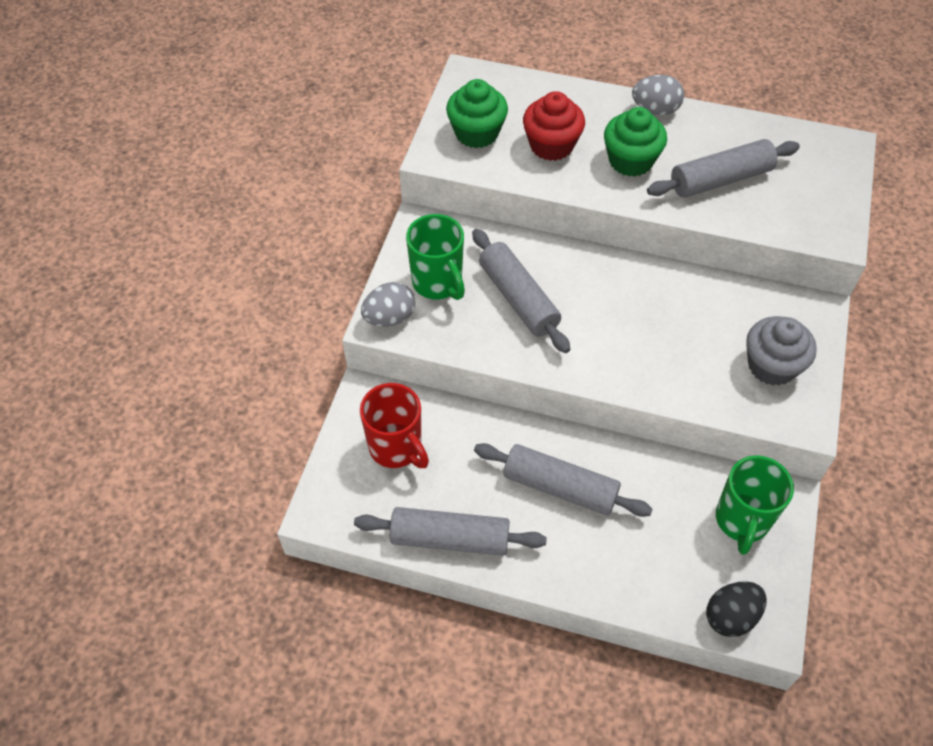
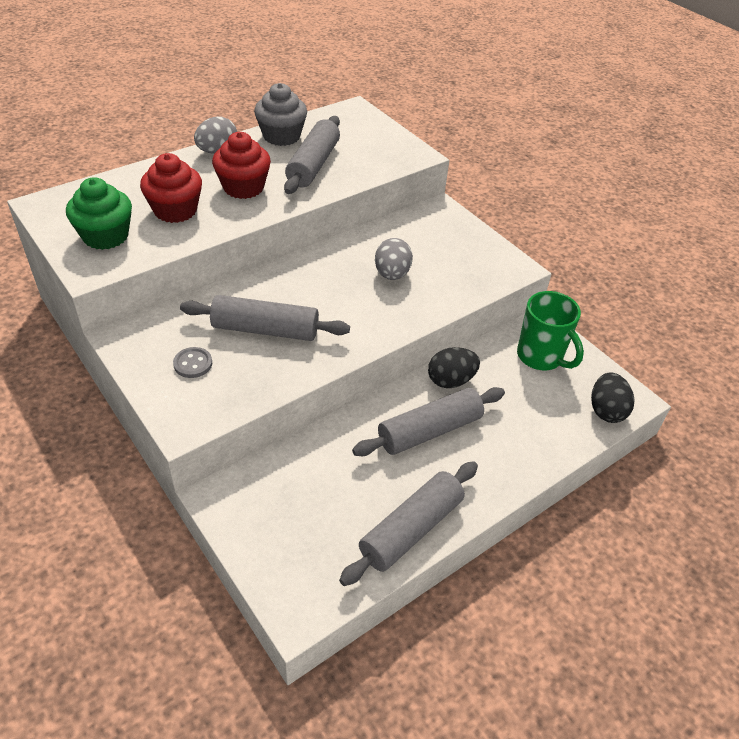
camera: 55 degrees left, 10 degrees down
red mug [360,383,429,468] -> none
grey egg [361,282,415,327] -> grey egg moved to [375,238,413,280]
green mug [406,214,465,300] -> grey button [173,347,212,378]
green cupcake [604,107,667,177] -> red cupcake [212,132,271,199]
grey cupcake [746,316,817,385] -> grey cupcake moved to [254,83,307,146]
none -> black egg [428,347,480,388]

